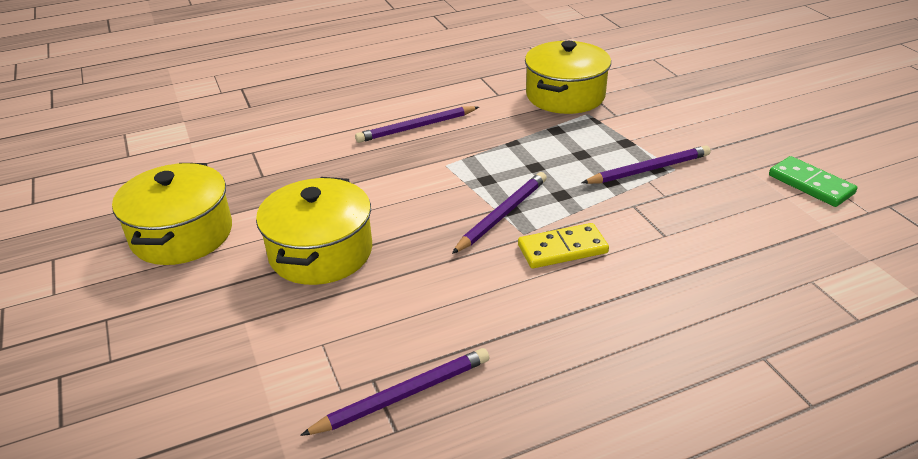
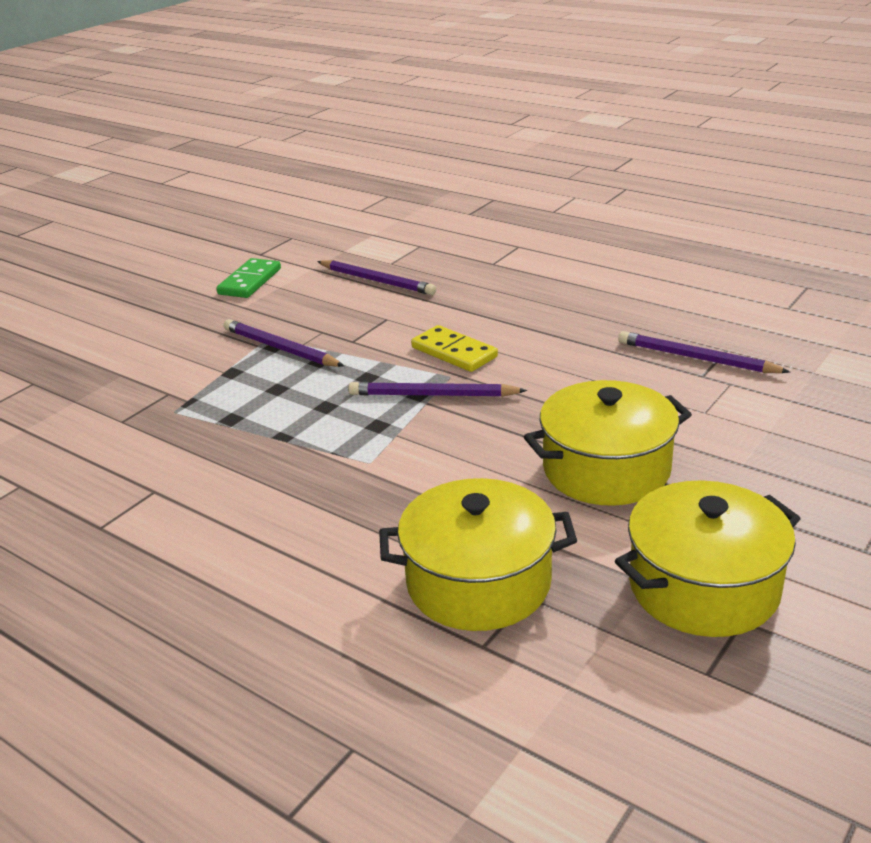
camera: 120 degrees left, 5 degrees down
purple pencil [355,106,479,143] -> purple pencil moved to [317,260,436,295]
yellow pot [525,41,611,114] -> yellow pot moved to [379,478,577,631]

